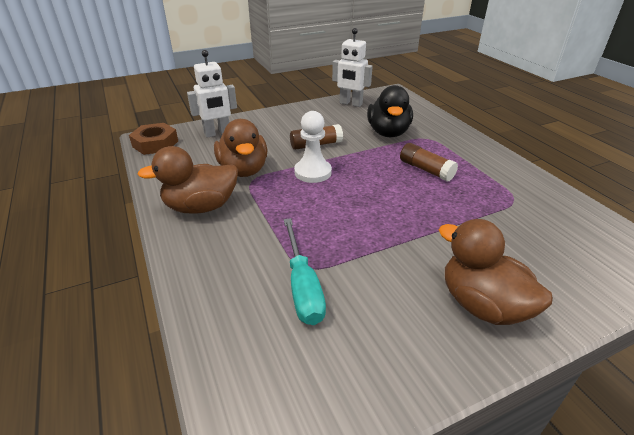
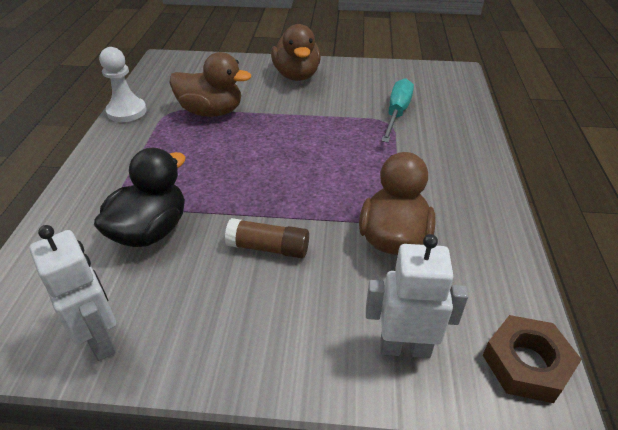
camera: 150 degrees left, 5 degrees up
brown duck [137,146,238,214] -> brown duck moved to [169,52,251,117]
white pawn [294,111,332,183] -> white pawn moved to [99,47,147,122]
brown glue stick [400,143,458,182] -> none

